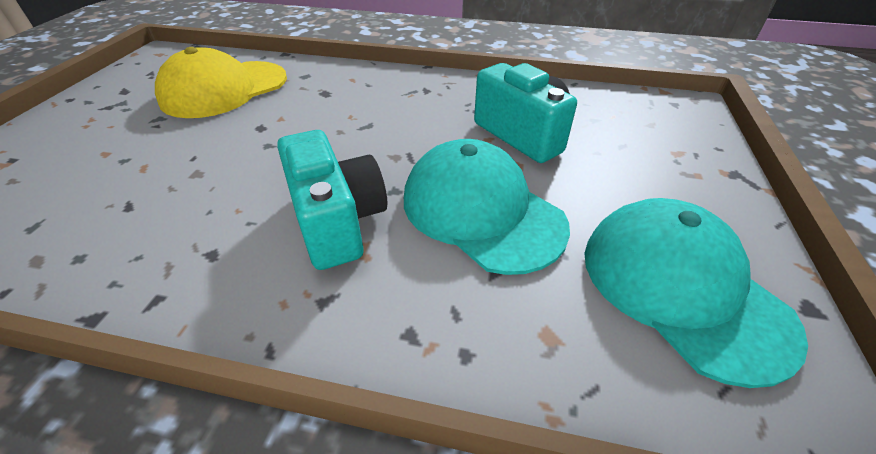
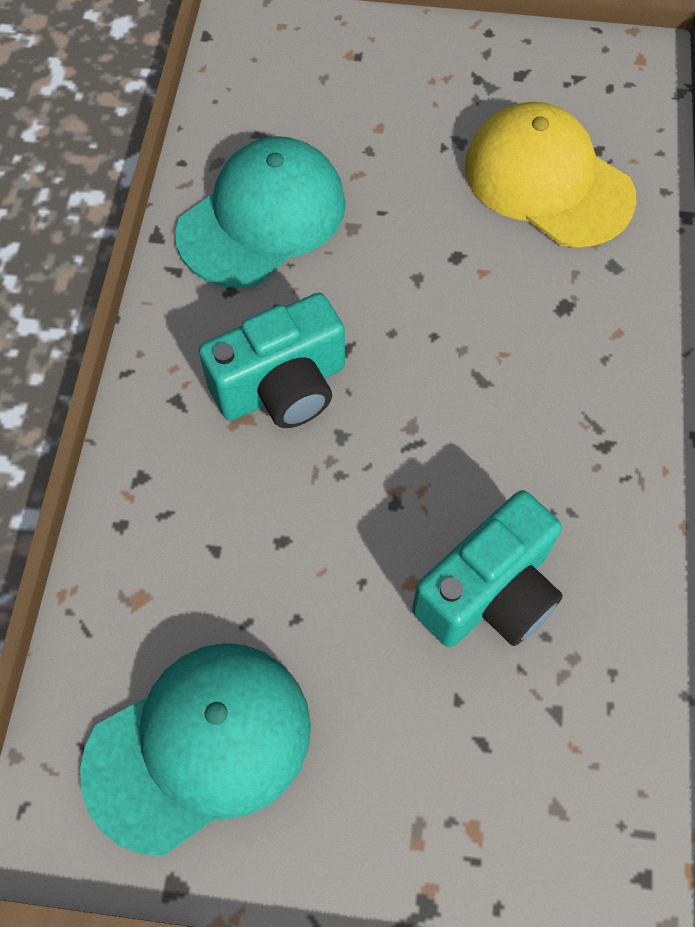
camera: 85 degrees right, 20 degrees up
turquoise cap [404,139,570,275] -> turquoise cap moved to [175,136,346,288]

